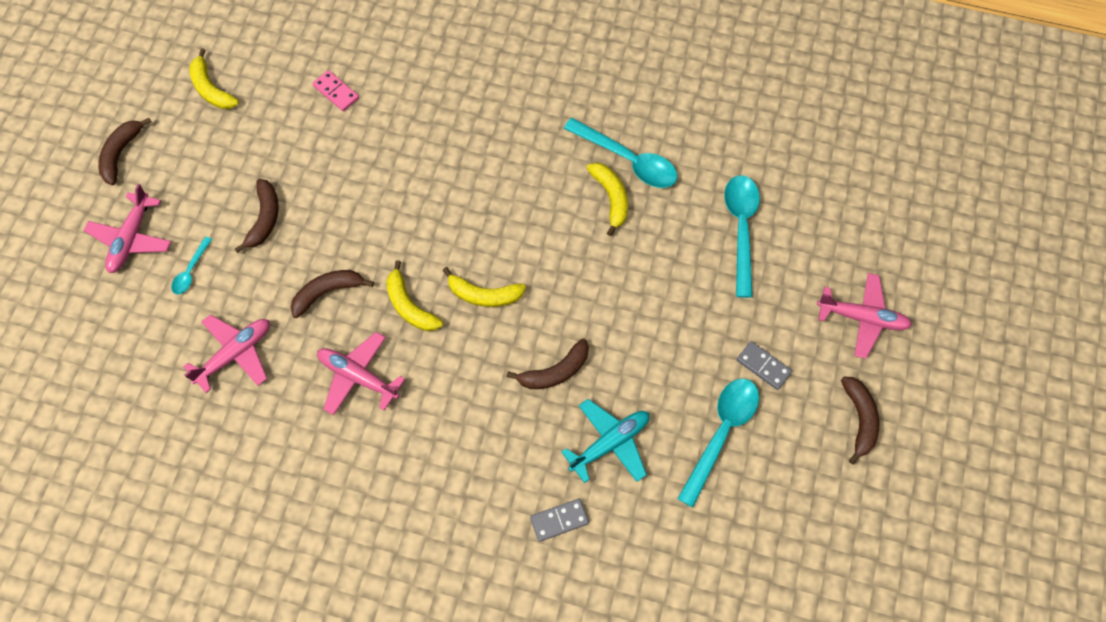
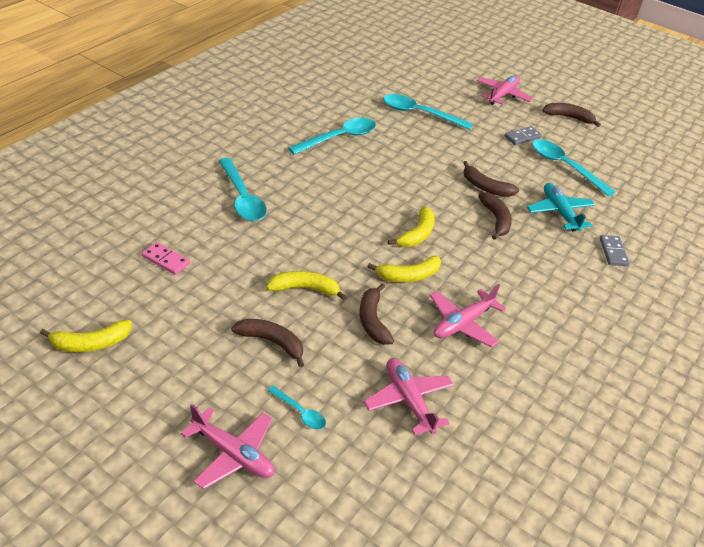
camera: 75 degrees left, 25 degrees down
brown banana [98,118,152,185] -> brown banana moved to [463,161,519,197]
pink domino [312,70,359,111] -> pink domino turned 60 degrees clockwise [142,242,190,275]
yellow banana [587,162,628,236] -> yellow banana moved to [266,271,346,301]
none -> turquoise spoon [219,158,267,221]

